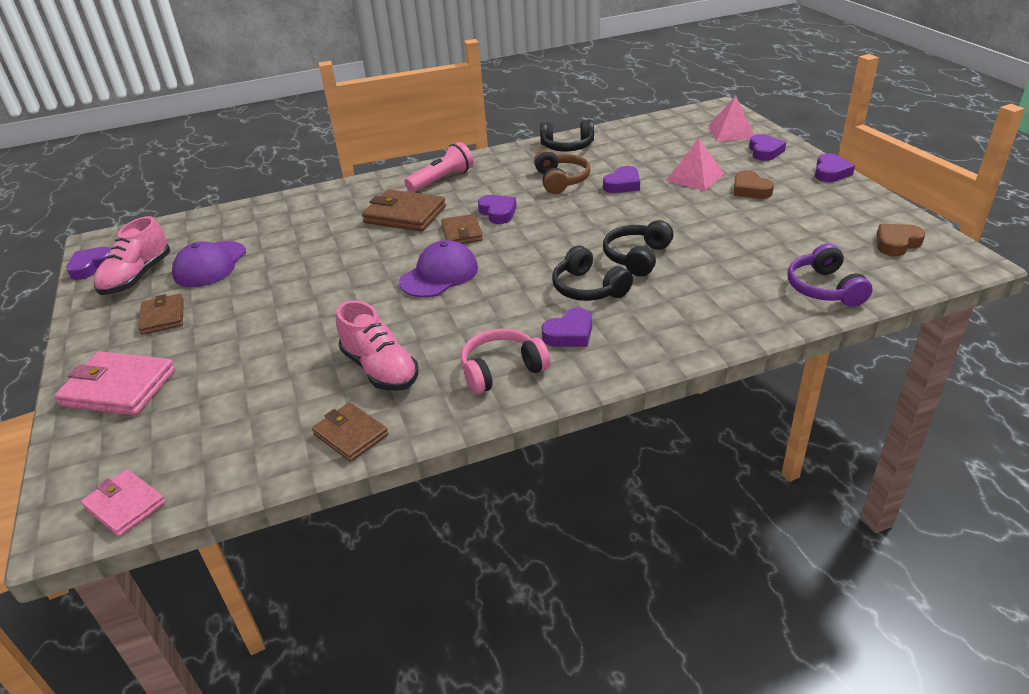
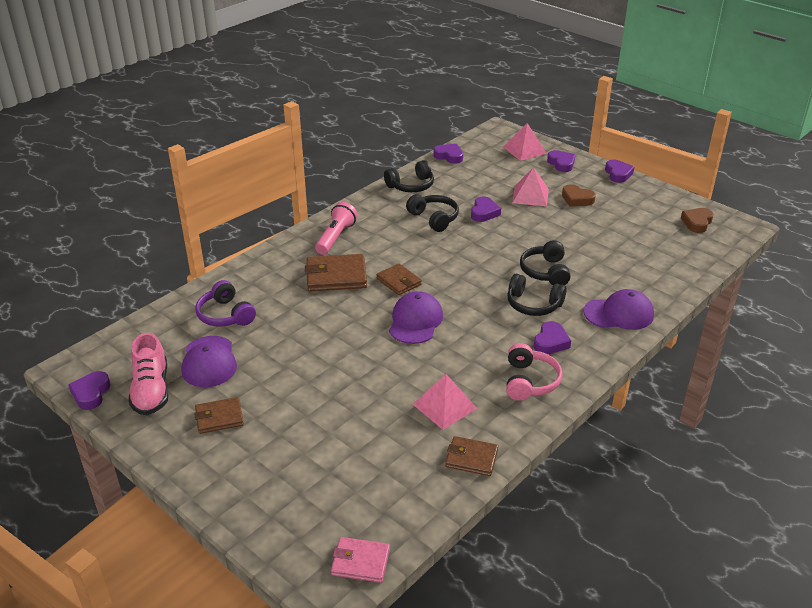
camera: 30 degrees left, 0 degrees up
pink wallet [54,352,176,416] -> none
brown wallet [138,294,184,335] -> brown wallet turned 60 degrees counterclockwise [194,397,244,434]
pink shoe [336,300,418,391] -> pink pyramid [413,374,477,430]
pink headphones [461,329,550,394] -> pink headphones turned 150 degrees clockwise [506,343,563,401]
purple heart [478,195,517,224] -> purple heart moved to [433,144,463,164]
brown headphones [534,149,591,194] -> black headphones [406,195,459,232]
purple headphones [788,244,873,307] -> purple headphones moved to [195,280,256,326]
none -> purple cap [584,289,654,330]

